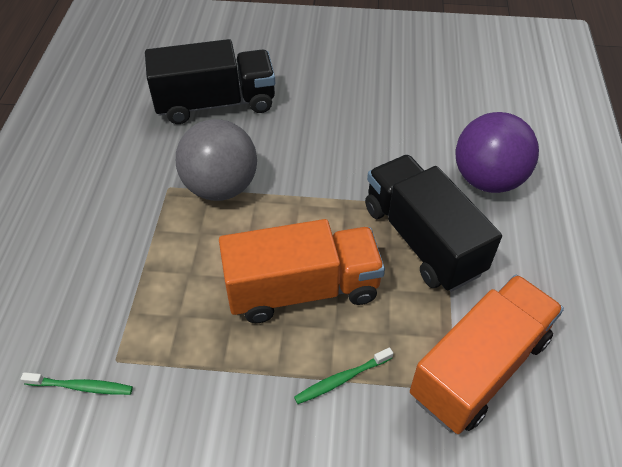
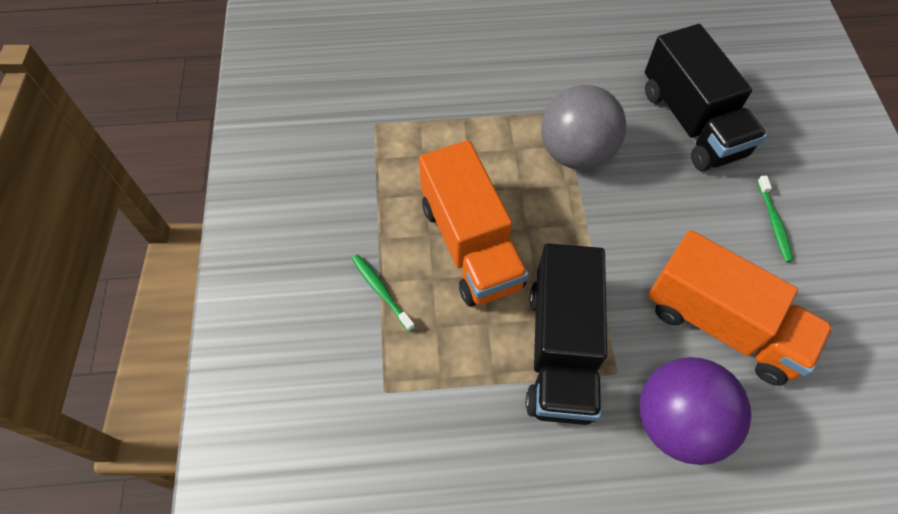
camera: 80 degrees right, 10 degrees up
green toothbrush [21,372,133,395] -> green toothbrush moved to [757,176,793,262]
black truck [365,155,502,292] -> black truck turned 135 degrees clockwise [526,243,607,425]
orange truck [410,275,564,434] -> orange truck moved to [648,230,833,386]

